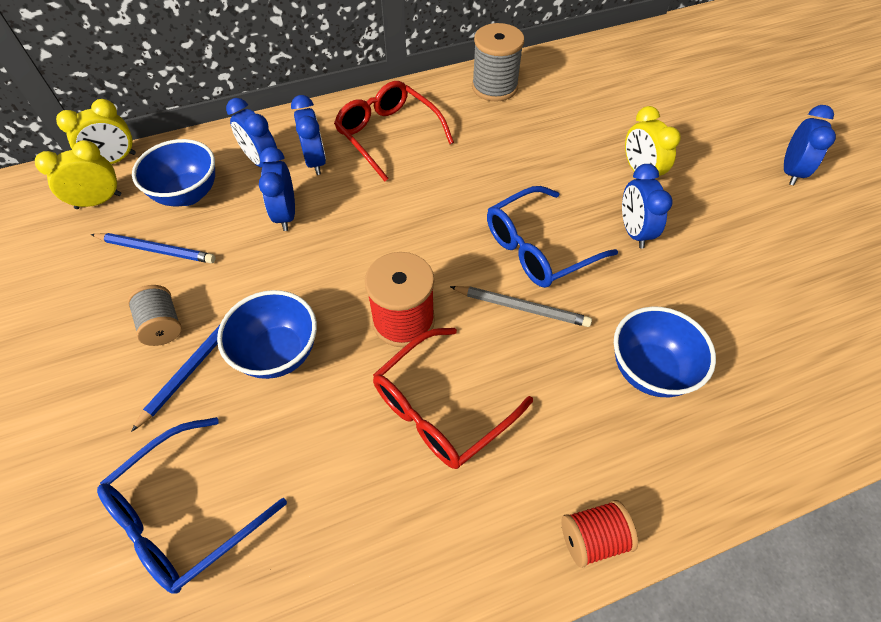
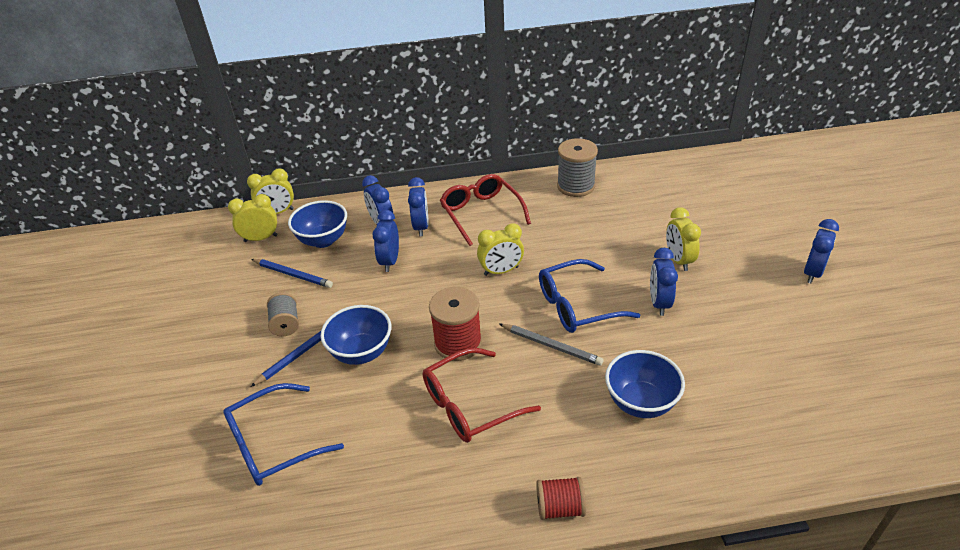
camera: 15 degrees right, 15 degrees down
none -> yellow clock [477,223,524,276]

